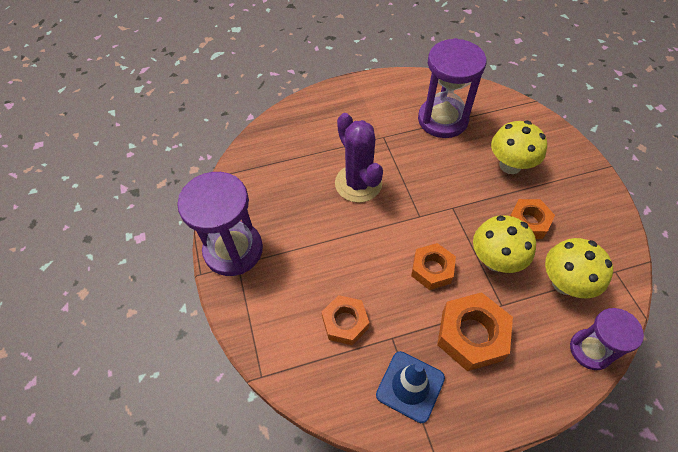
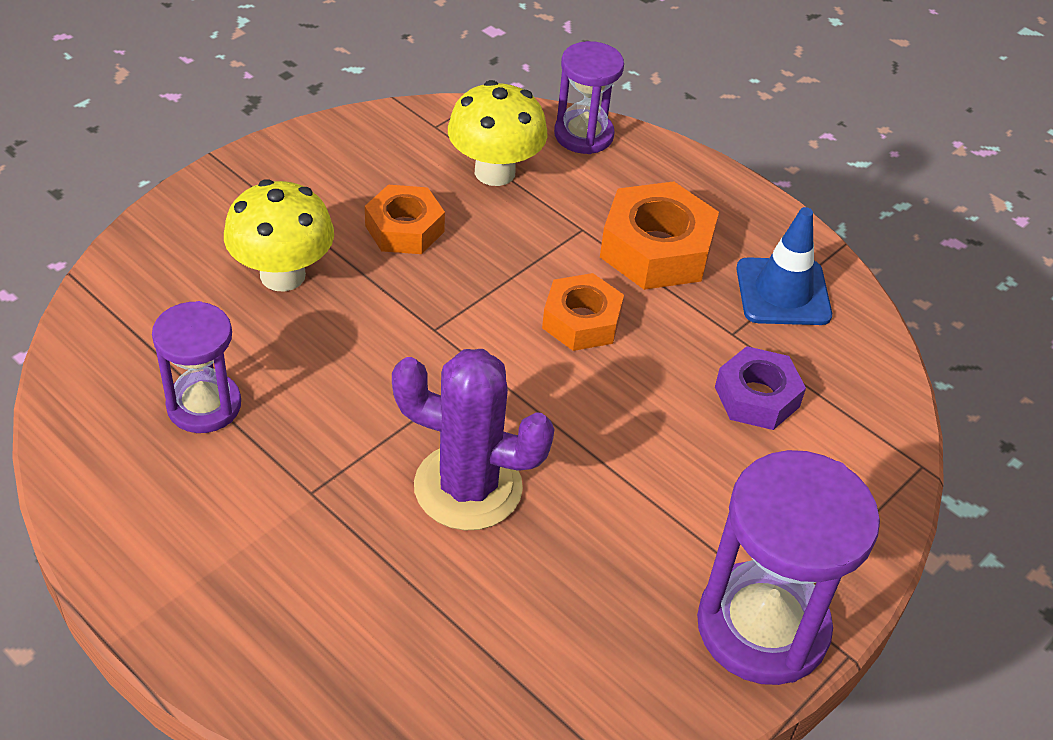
camera: 125 degrees left, 10 degrees down
orange nut [322,295,370,345] -> purple nut [715,346,806,430]
purple cactus [335,113,383,203] -> purple cactus turned 75 degrees clockwise [392,349,555,531]
purple hourglass [418,38,486,138] -> purple hourglass [152,301,241,433], size x0.61
yellow mushroom [473,215,536,273] -> none

